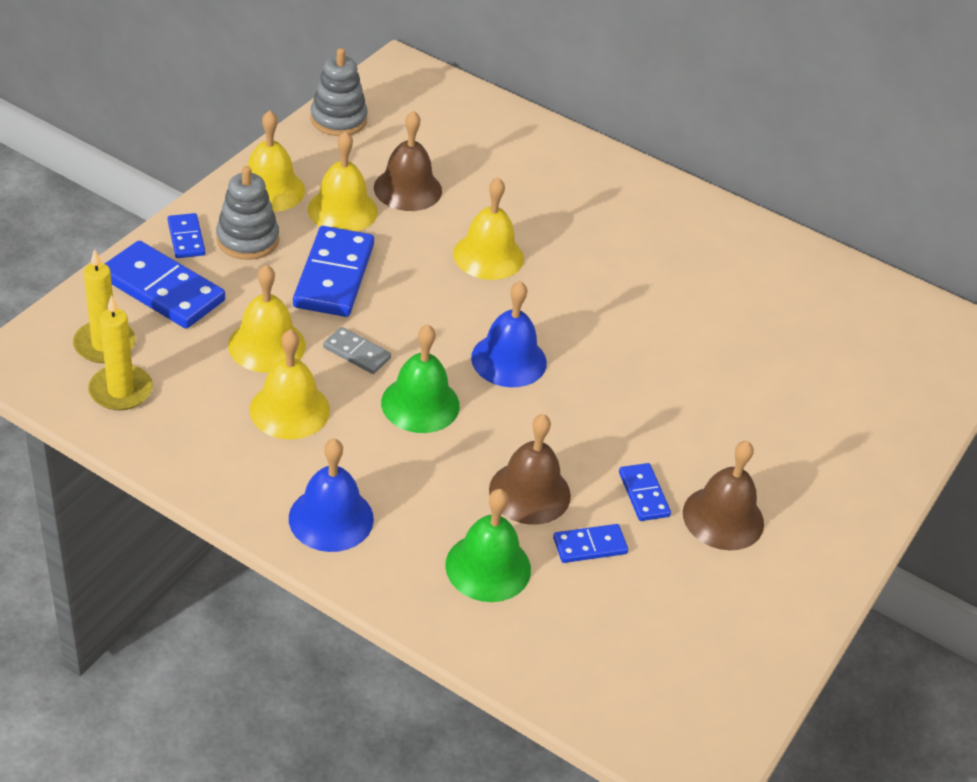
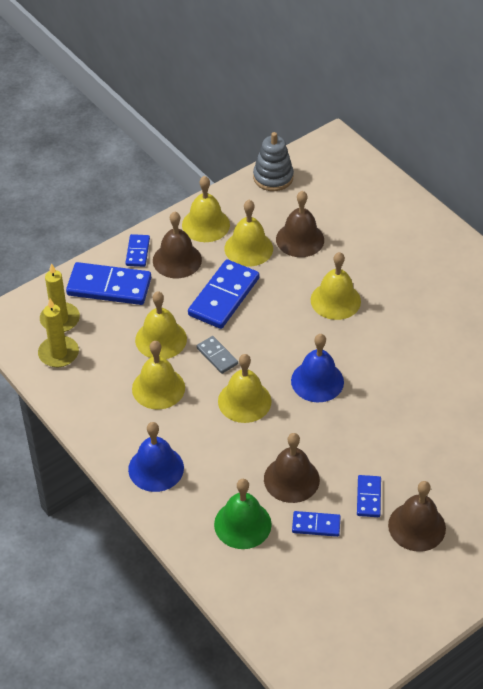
camera: 25 degrees right, 5 degrees up
blue domino [105,241,225,329] -> blue domino turned 45 degrees counterclockwise [66,262,151,305]
grey stacking toy [216,166,279,260] -> brown bell [153,211,202,278]
green bell [381,324,460,433] -> yellow bell [218,354,271,423]

